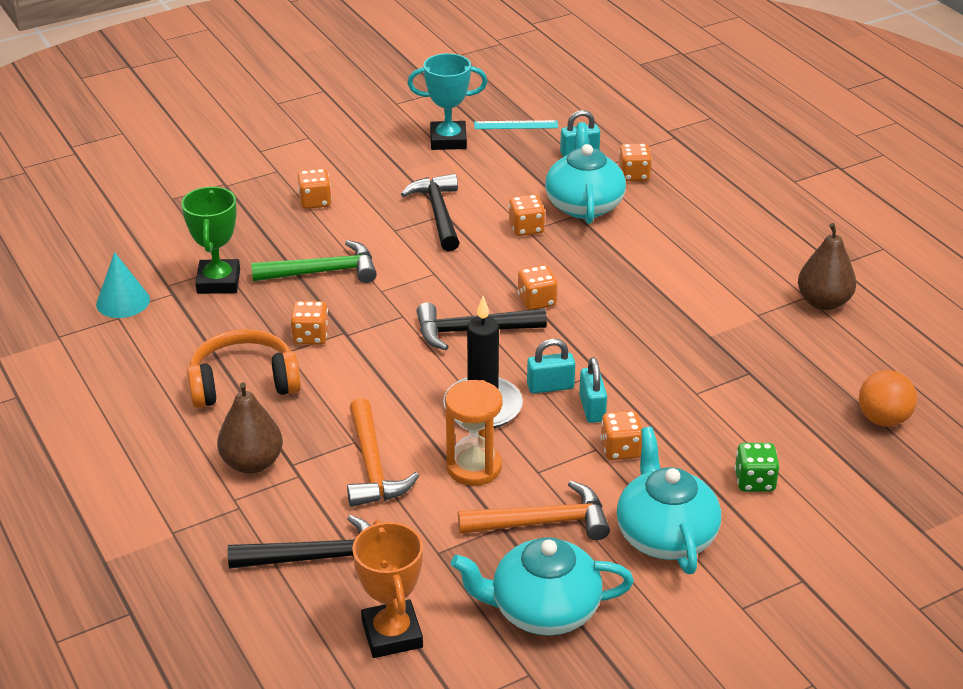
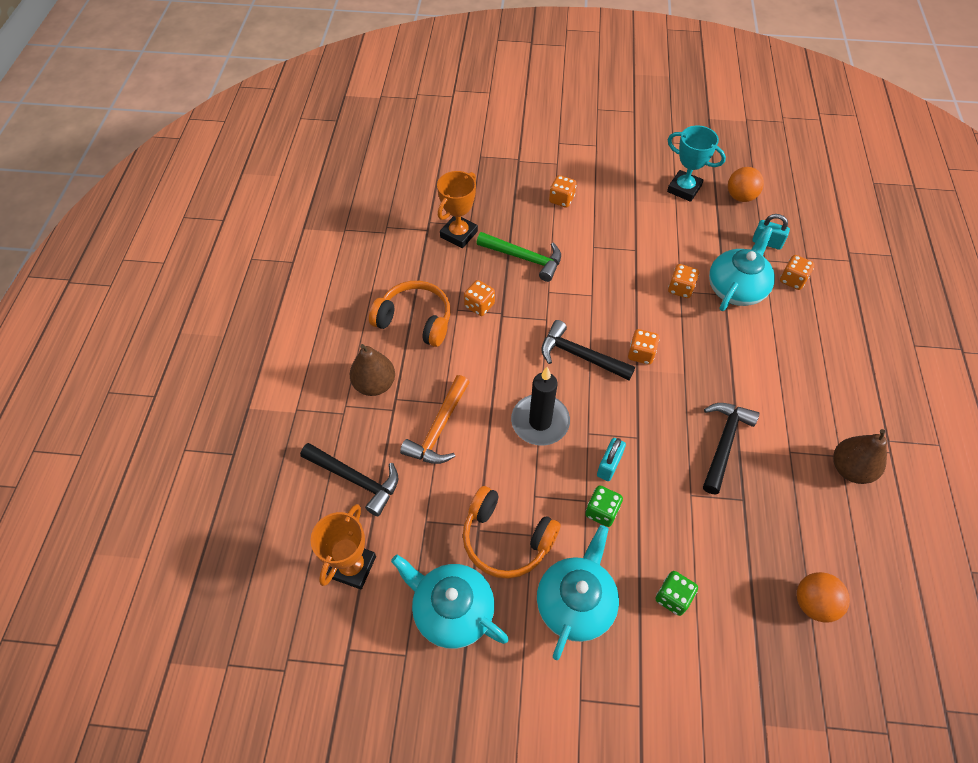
camera: 35 degrees right, 20 degrees up
turquoise cone [96,252,150,318] -> none
green trophy [181,187,240,294] -> orange trophy [437,171,478,248]
black hammer [401,174,460,251] -> black hammer moved to [703,403,759,494]
orange hourglass [445,380,502,486] -> none
orange hammer [458,481,610,540] -> orange headphones [463,486,560,579]
turquoise ruler [474,120,558,129] -> orange ball [728,167,764,202]
turquoise padlock [527,339,575,394] -> none
orange dice [601,411,642,460] -> green dice [585,485,623,527]

